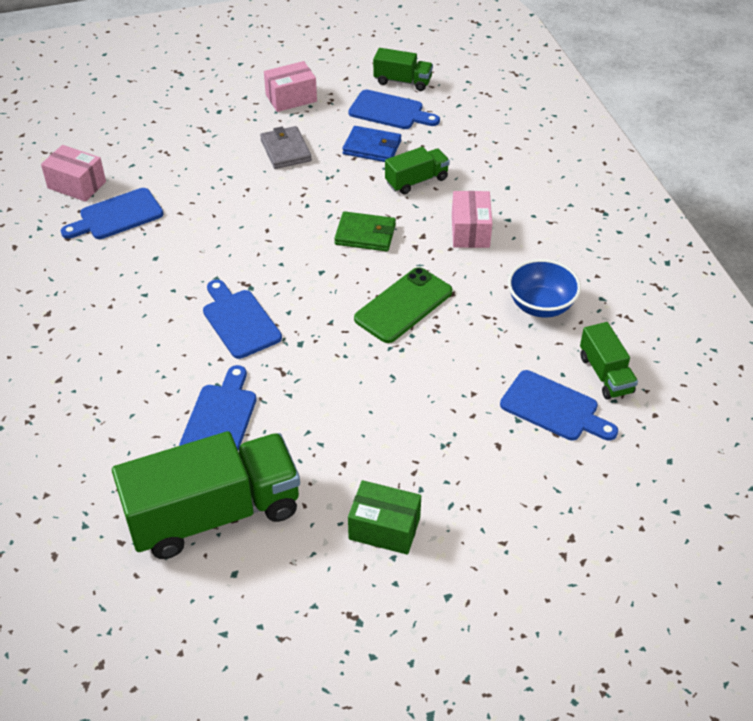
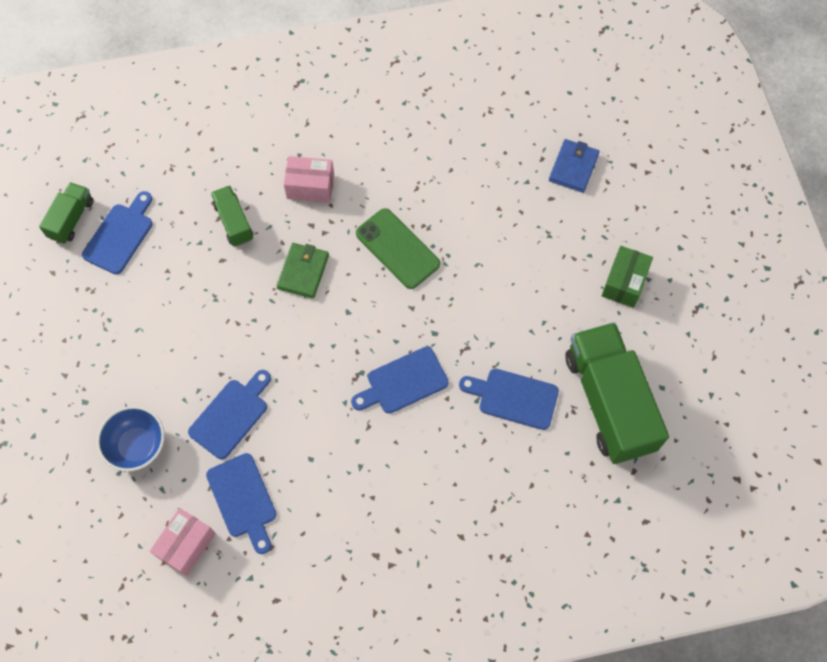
camera: 85 degrees left, 20 degrees up
grey wallet [260,126,312,169] -> none
pink box [264,61,317,112] -> none
blue wallet [343,126,401,162] -> blue wallet moved to [549,139,600,193]
blue cutting board [500,370,618,441] -> blue cutting board moved to [188,370,271,459]
blue bowl [508,259,581,318] -> blue bowl moved to [96,406,165,472]
green truck [580,322,638,400] -> none

